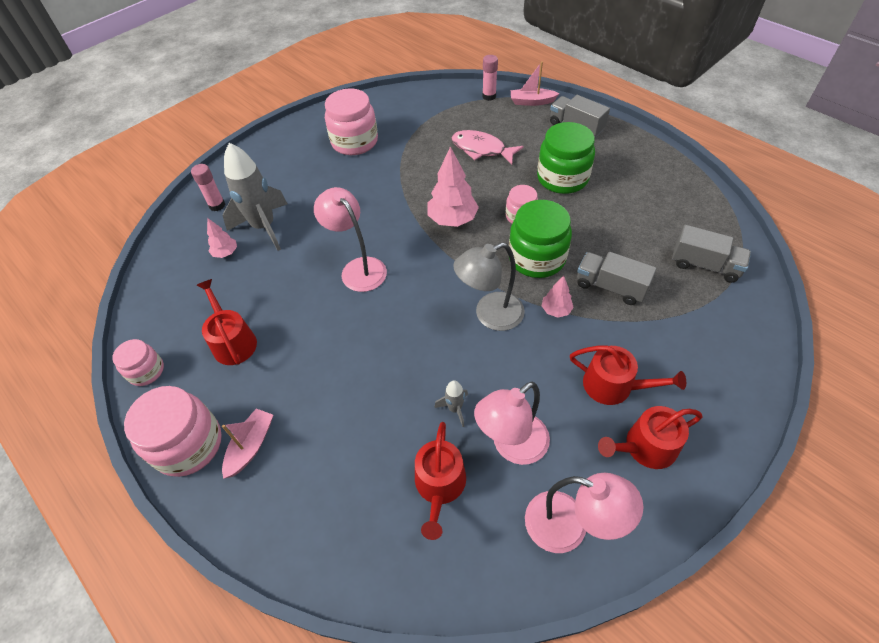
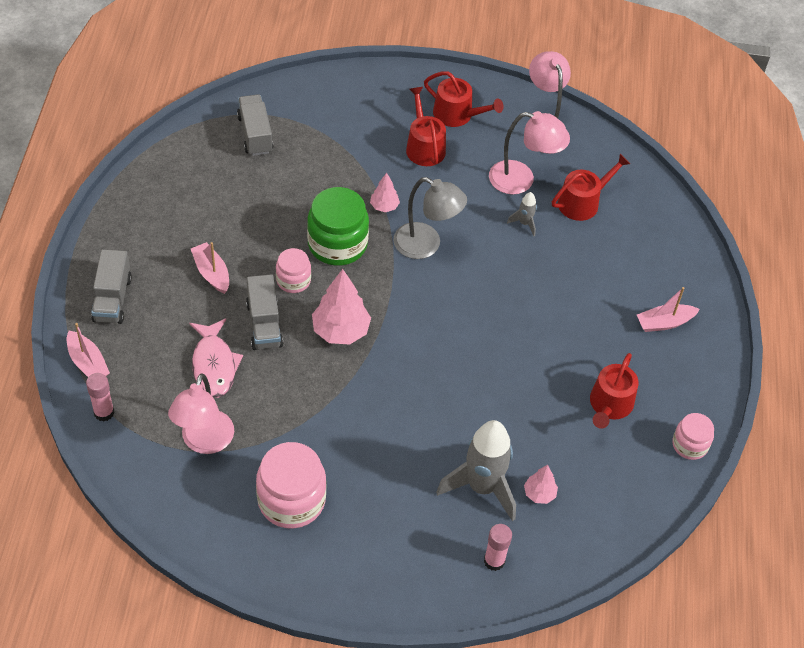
camera: 135 degrees left, 0 degrees up
pink jar [124,386,222,477] -> none
pink lamp [314,187,387,292] -> pink lamp moved to [168,373,234,454]
green jar [537,122,595,194] -> pink boat [191,242,229,294]
grey truck [577,252,657,305] -> grey truck moved to [246,274,283,350]

